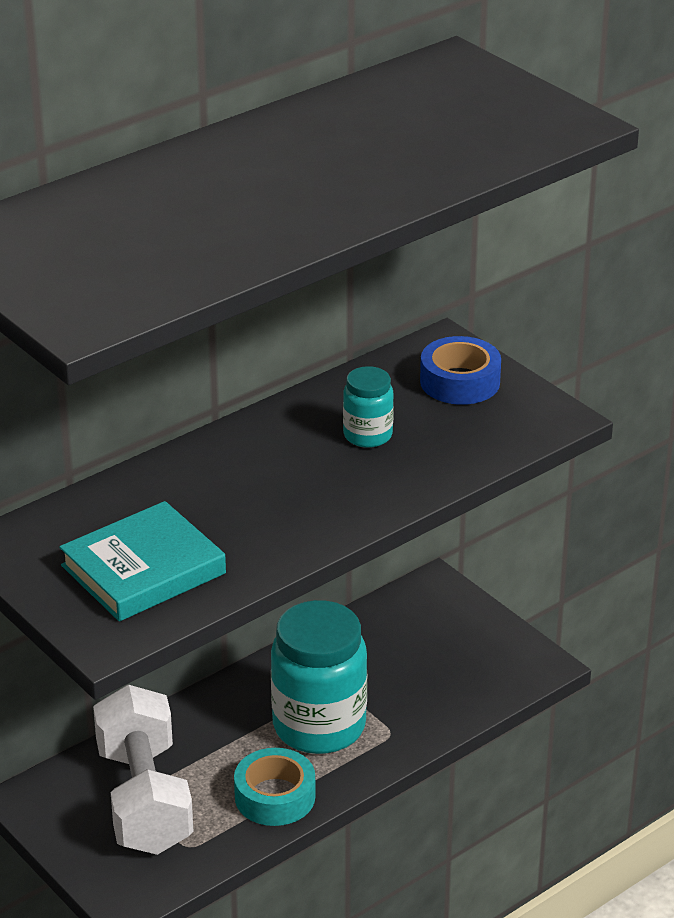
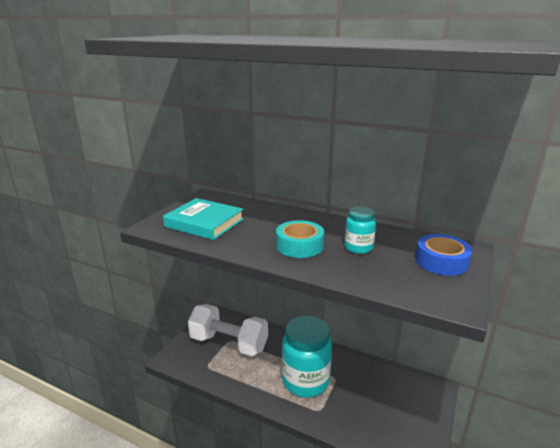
camera: 65 degrees right, 10 degrees down
white dumbbell [93,684,194,855] -> white dumbbell turned 60 degrees clockwise [188,304,268,356]
turquoise tape [234,748,316,826] -> turquoise tape moved to [276,220,324,258]

